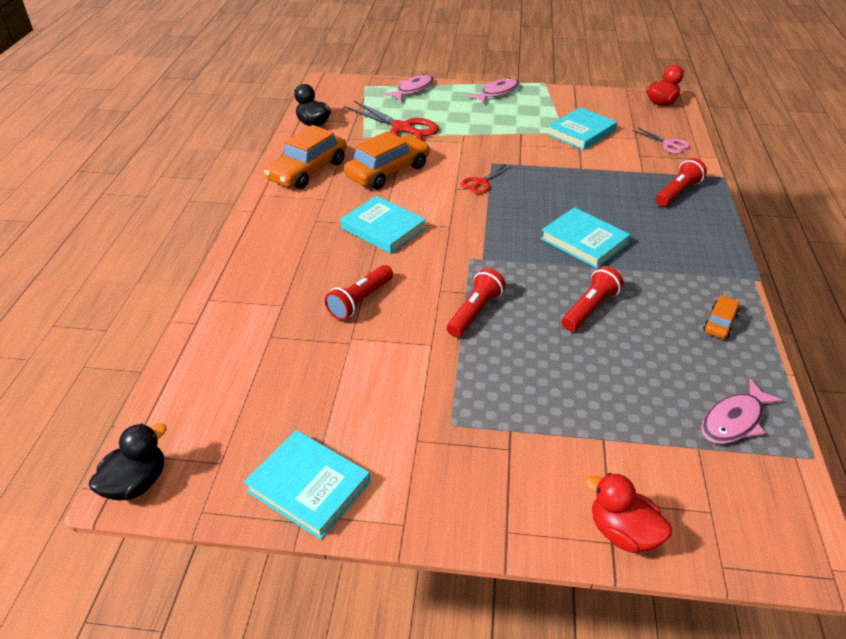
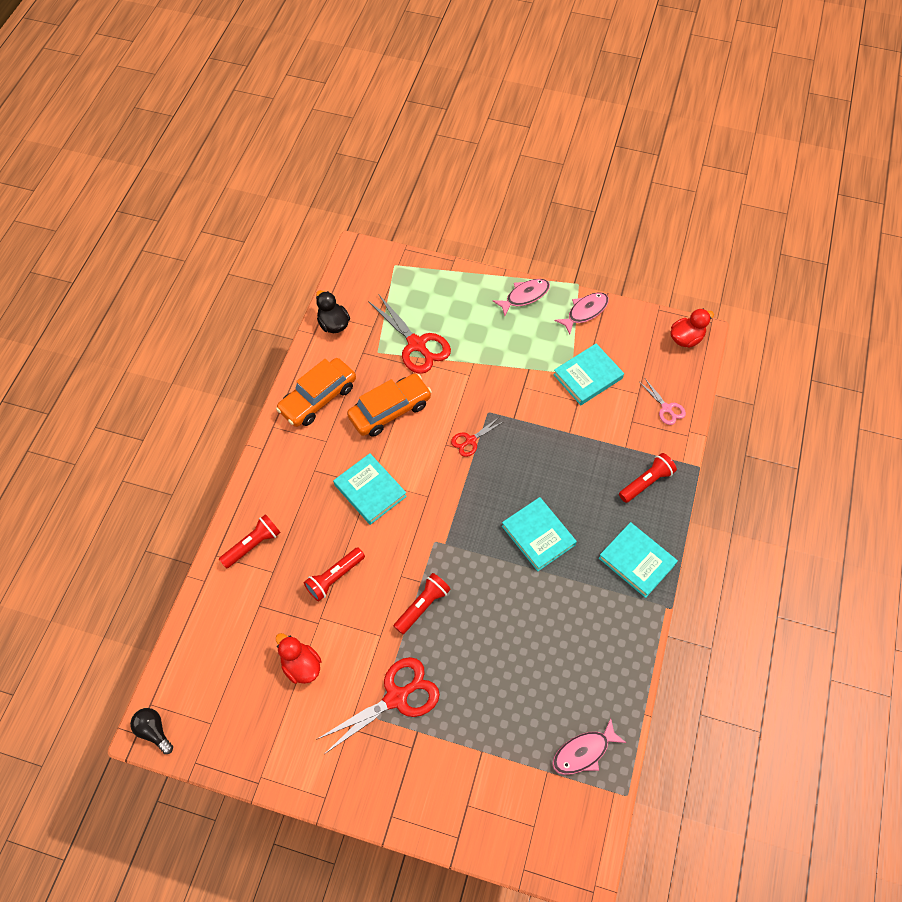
camera: 10 degrees right, 20 degrees up
black duck [89,423,167,501] -> black light bulb [130,708,173,754]
turquoise book [244,430,370,540] -> turquoise book moved to [599,522,678,598]
pink fish [385,74,434,101] -> pink fish moved to [554,292,609,334]
red flashlight [562,266,624,331] -> red flashlight moved to [219,514,281,568]
red duck [585,473,672,553] -> red duck moved to [276,633,321,684]
orange car [703,295,740,339] -> none
none -> red scissors [316,657,440,754]

